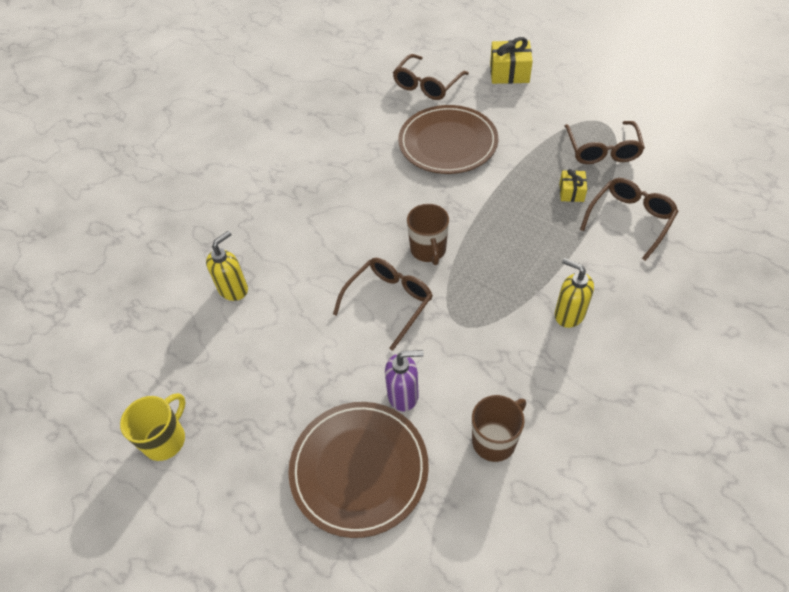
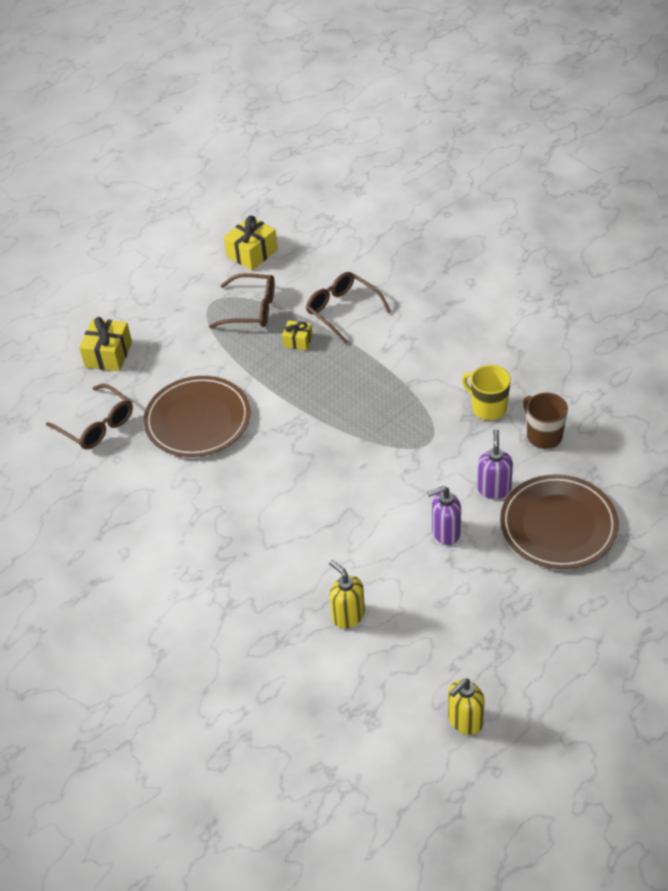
camera: 80 degrees left, 5 degrees down
yellow mug [120,393,186,461] -> yellow mug moved to [462,365,511,420]
brown glasses [333,258,433,351] -> none
brown mug [407,204,449,265] -> none
yellow soap dispenser [555,258,594,328] -> yellow soap dispenser moved to [448,679,485,735]
none -> yellow gift [224,216,278,270]
none -> purple soap dispenser [427,486,461,545]

